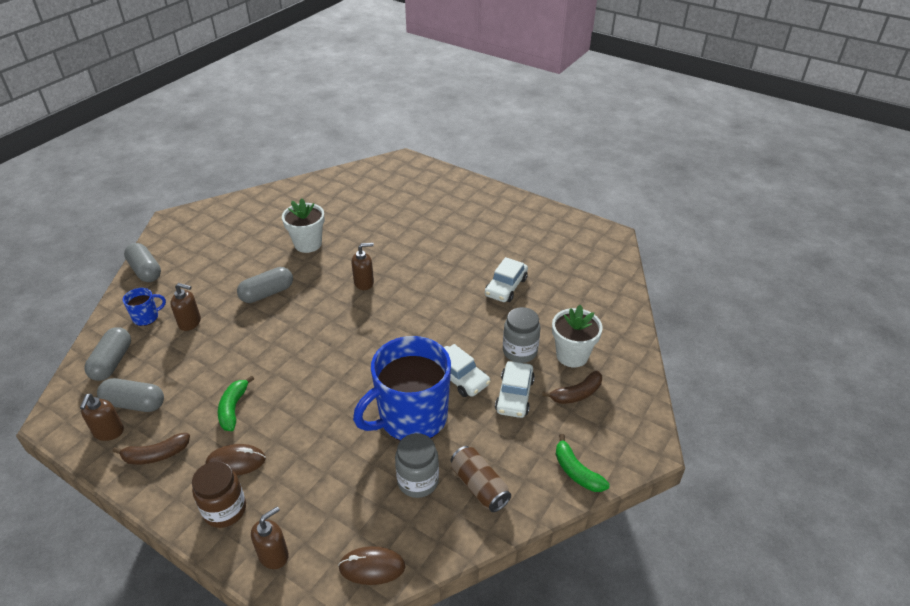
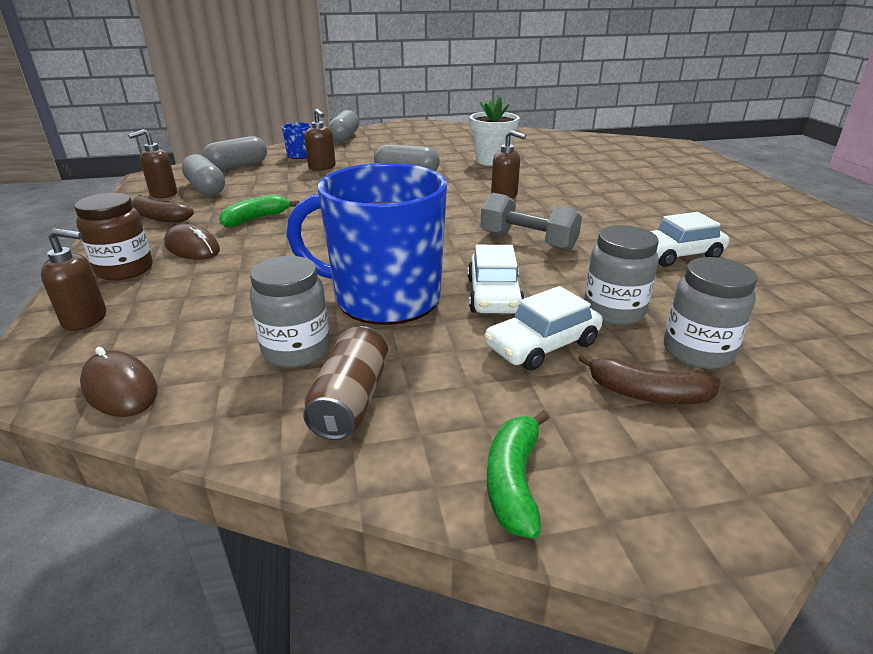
camera: 45 degrees right, 10 degrees down
white flower pot [552,305,603,367] -> grey jar [664,257,757,369]
none -> grey dumbbell [480,193,582,251]

